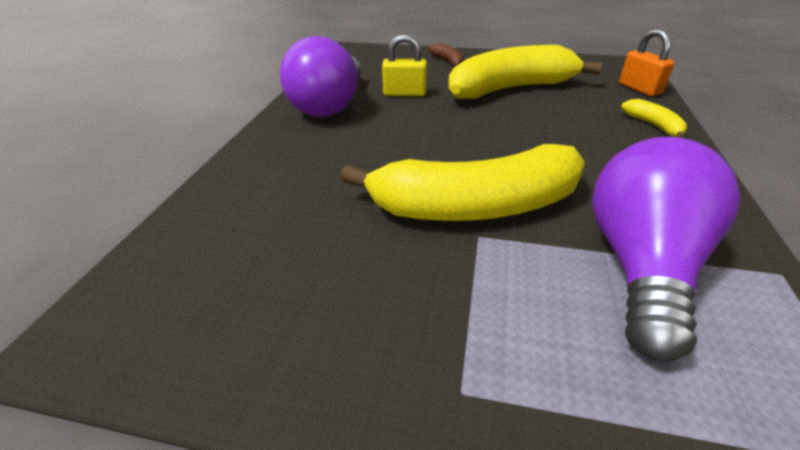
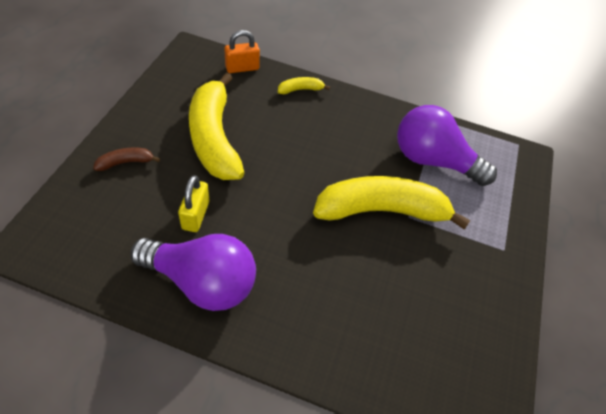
camera: 90 degrees left, 15 degrees up
yellow banana [341,144,585,221] -> yellow banana turned 90 degrees counterclockwise [313,176,471,230]

